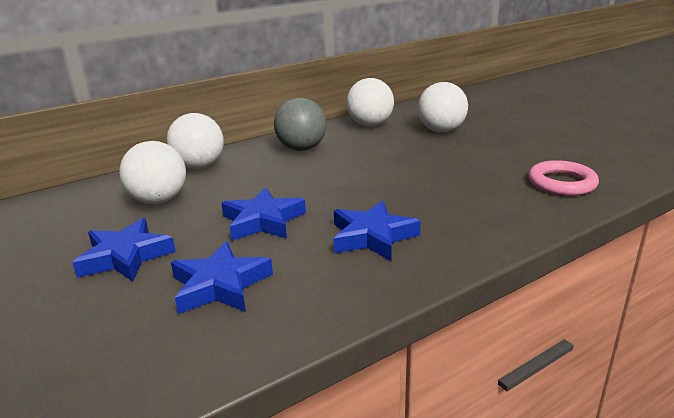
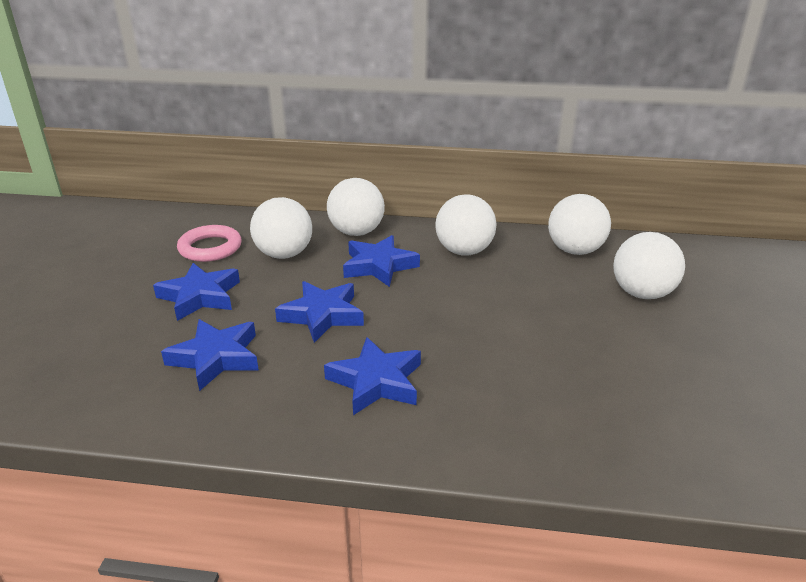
camera: 40 degrees right, 5 degrees up
grey ball [274,98,327,151] -> white ball [435,195,497,256]
pink ring [528,160,599,196] -> pink ring moved to [177,225,242,262]
none -> blue star [343,235,420,287]

